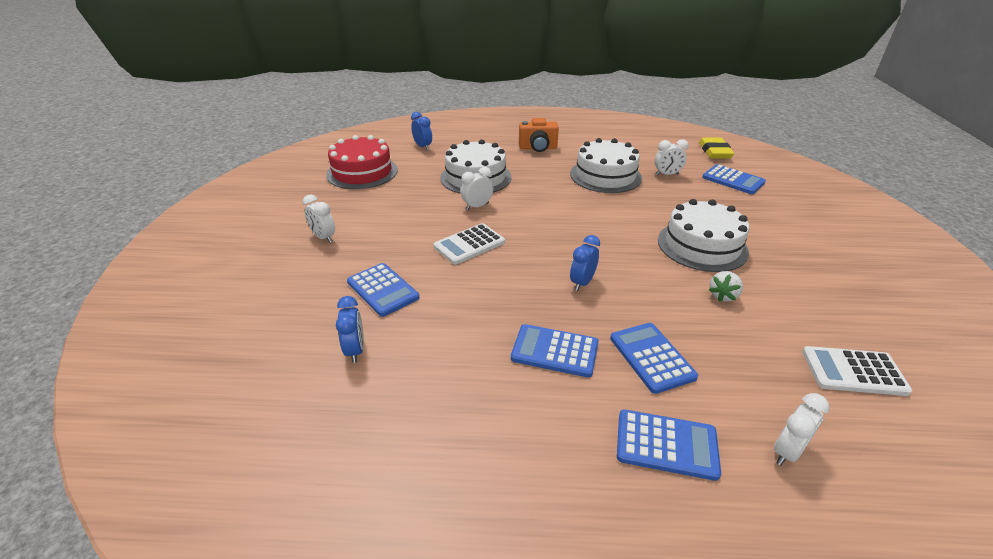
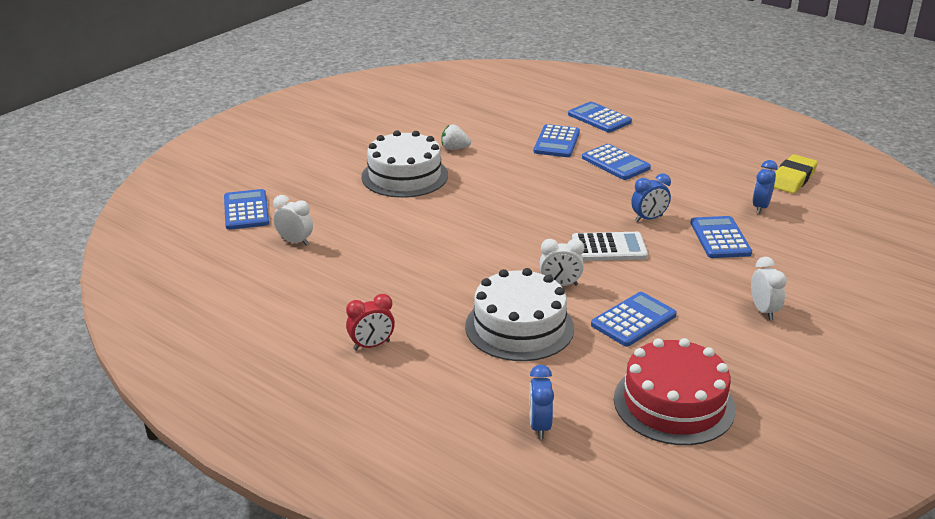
camera: 145 degrees left, 5 degrees down
orange camera [519,118,559,152] -> red clock [346,294,395,350]
white cake [570,138,642,193] -> none
blue clock [570,235,600,291] -> blue clock moved to [631,173,671,222]
yellow eraser [699,137,734,159] -> yellow eraser moved to [774,154,818,194]
white strawberry [709,271,743,302] -> white strawberry turned 150 degrees counterclockwise [441,124,471,150]
white clock [774,393,830,466] -> none
white calculator [802,346,912,396] -> none
none -> blue calculator [591,292,677,347]

